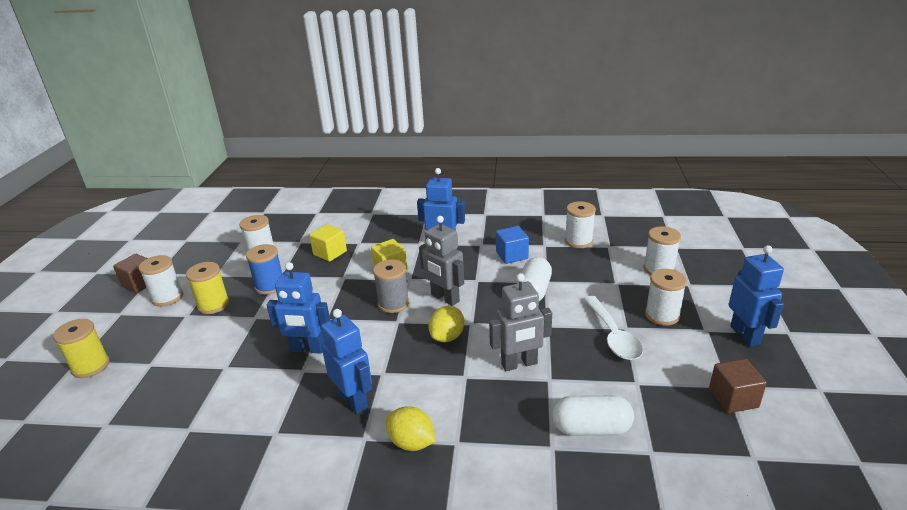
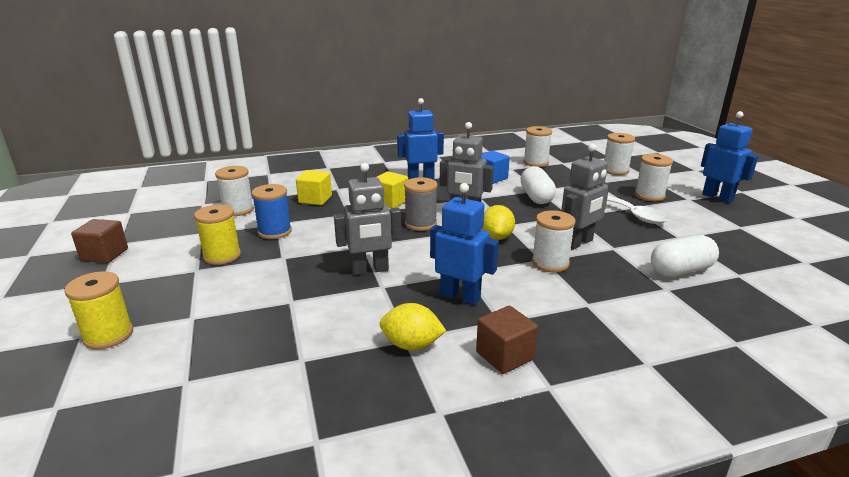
camera: 25 degrees left, 5 degrees down
white spool [139,255,183,307] -> white spool moved to [532,211,576,272]
blue robot [267,262,330,354] -> grey robot [334,163,401,275]
yellow lemon [386,406,436,451] -> yellow lemon moved to [380,303,446,351]
brown cube [709,359,767,413] -> brown cube moved to [476,306,538,374]

